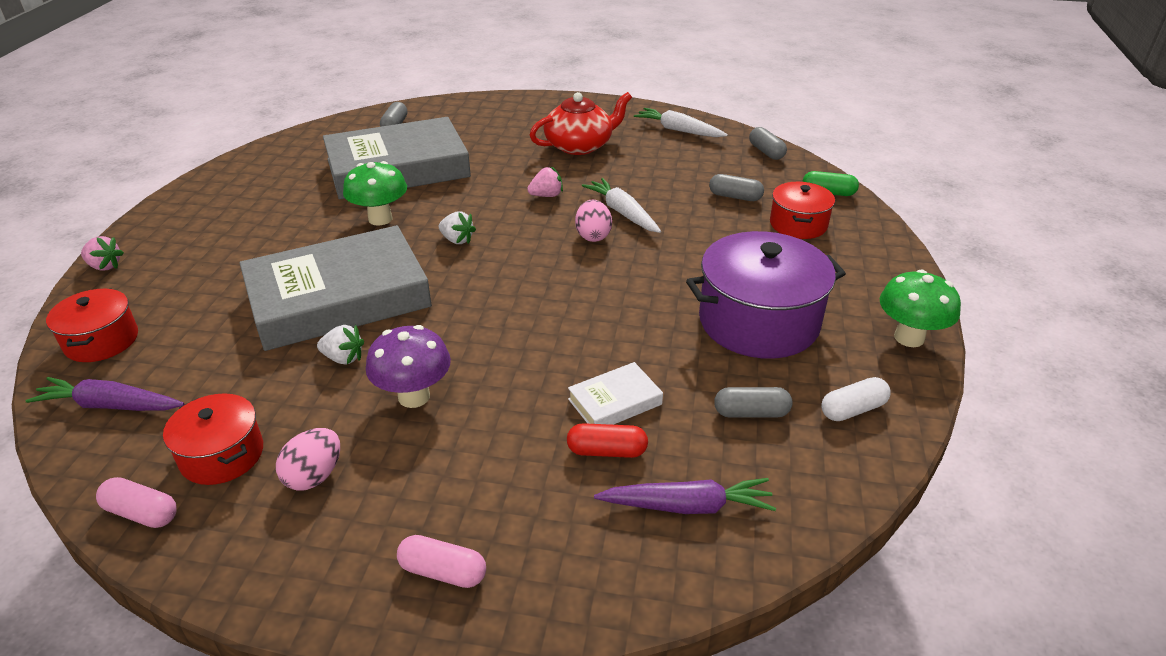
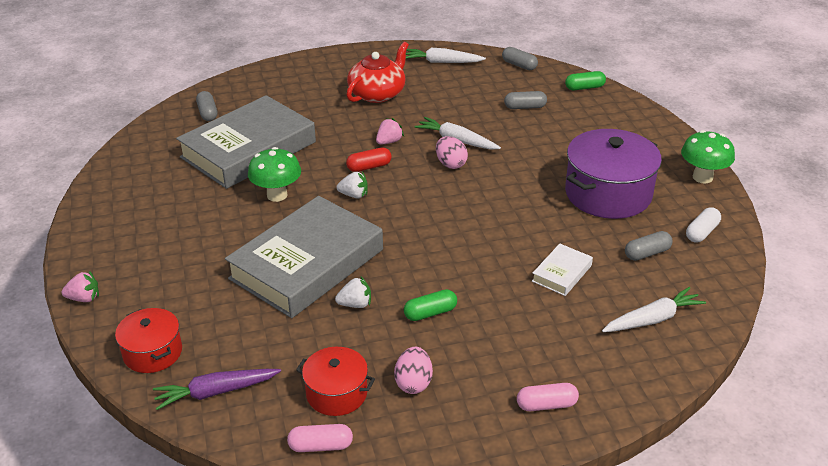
camera: 25 degrees left, 0 degrees up
purple mushroom [366,325,451,408] -> green capsule [404,289,457,321]
red capsule [567,423,648,458] -> red capsule moved to [346,147,392,172]
purple carrot [594,478,776,514] -> white carrot [602,287,706,332]
red pot [770,182,835,239] -> none

